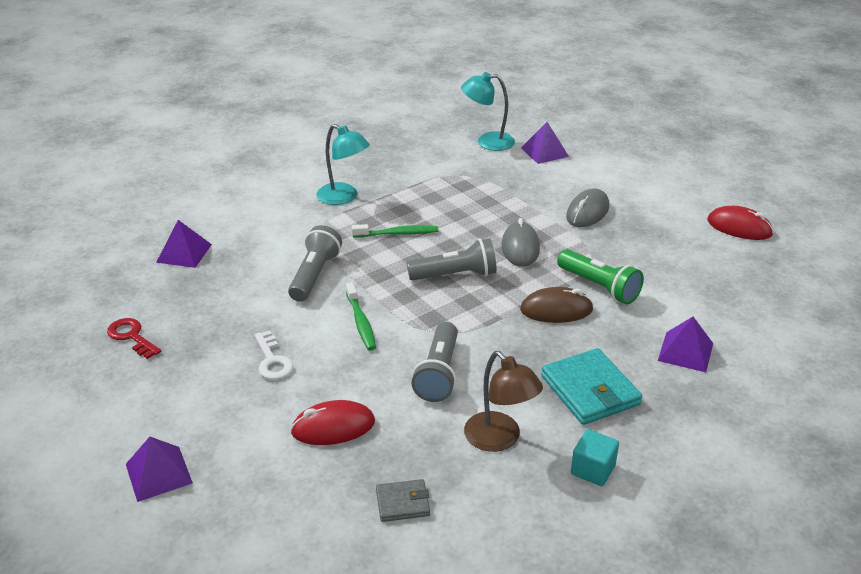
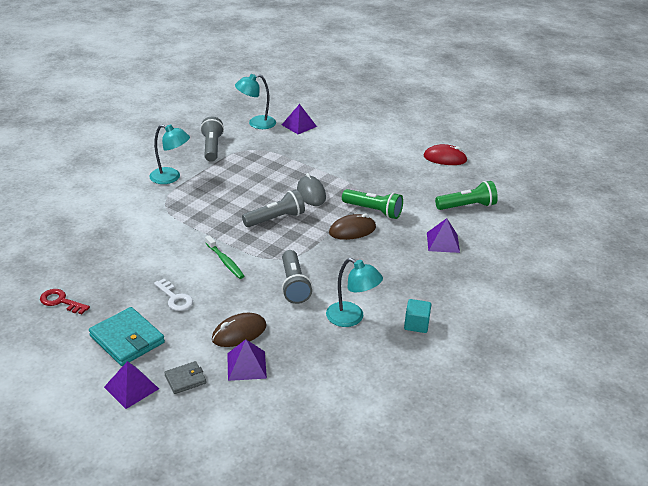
camera: 20 degrees left, 0 degrees up
purple pyramid [156,220,212,268] -> purple pyramid moved to [227,339,267,381]
grey flashlight [288,225,342,302] -> grey flashlight moved to [200,117,224,162]
red mouse [290,400,375,445] -> brown mouse [212,313,267,347]
green toothbrush [352,224,438,238] -> none
grey wallet [376,479,430,522] -> grey wallet moved to [164,361,206,394]
brown lamp [464,351,543,452] -> turquoise lamp [326,258,383,327]
turquoise wallet [541,348,642,425] -> turquoise wallet moved to [89,307,165,366]
grey mouse [566,189,609,227] -> none
none -> green flashlight [435,181,498,210]

